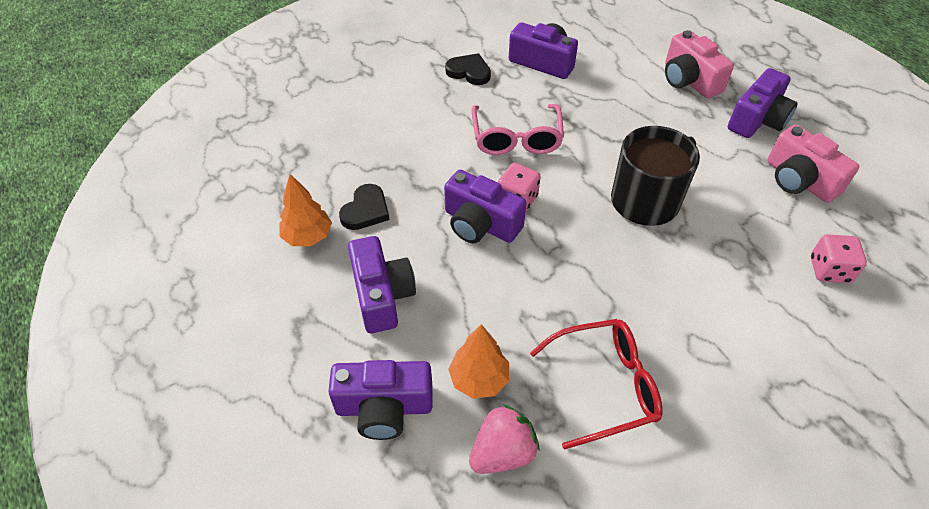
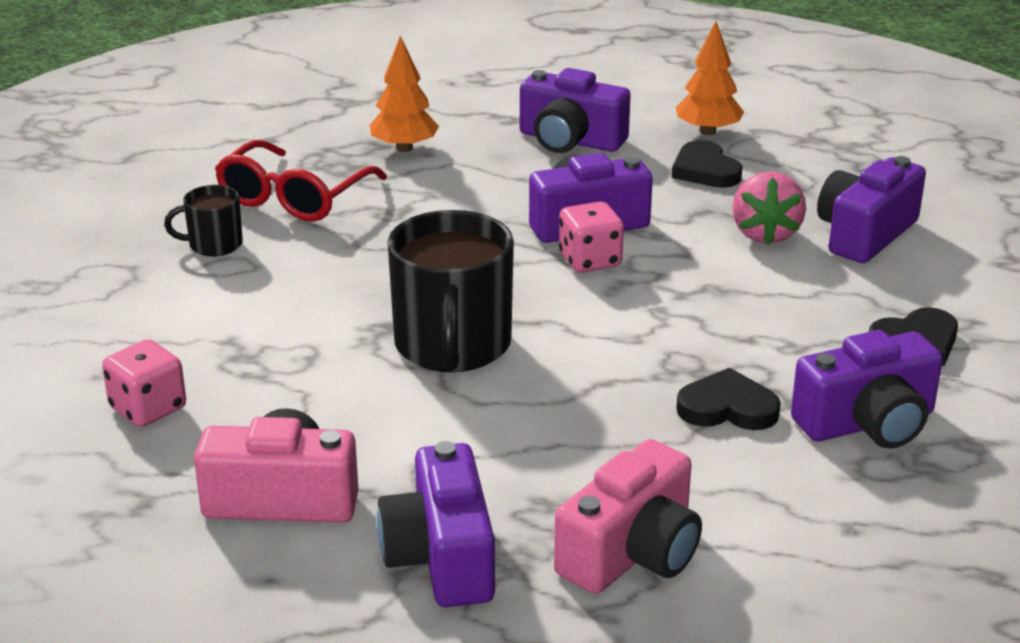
camera: 130 degrees right, 20 degrees down
purple camera [328,360,433,440] -> purple camera moved to [817,156,926,263]
pink strawberry [469,404,539,474] -> pink strawberry moved to [733,171,806,245]
pink glasses [472,104,564,155] -> none
pink camera [665,30,734,98] -> pink camera turned 120 degrees clockwise [554,439,702,594]
none -> black mug [164,185,243,256]
none -> black heart [676,368,781,430]

